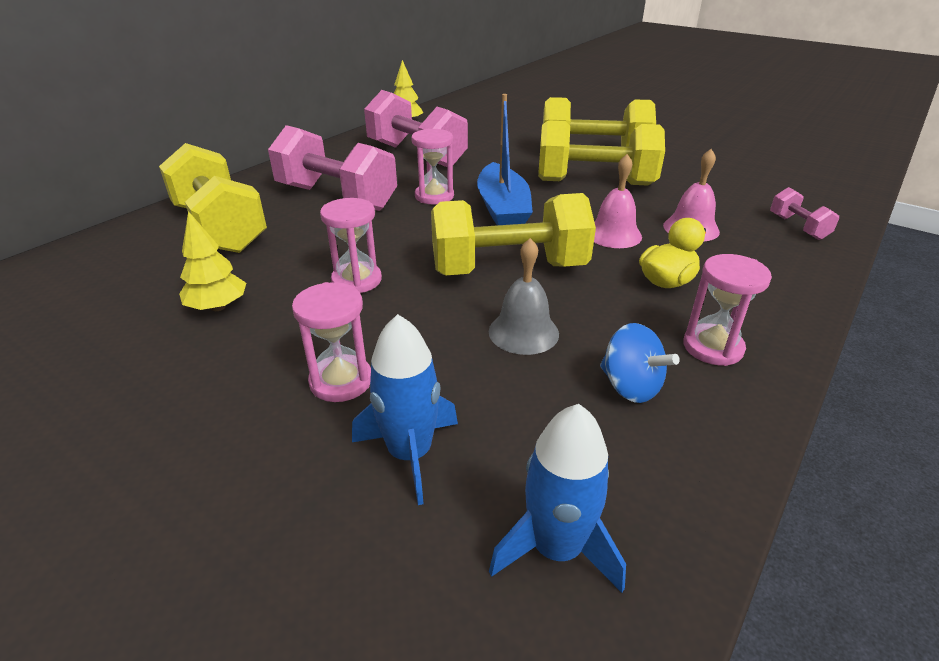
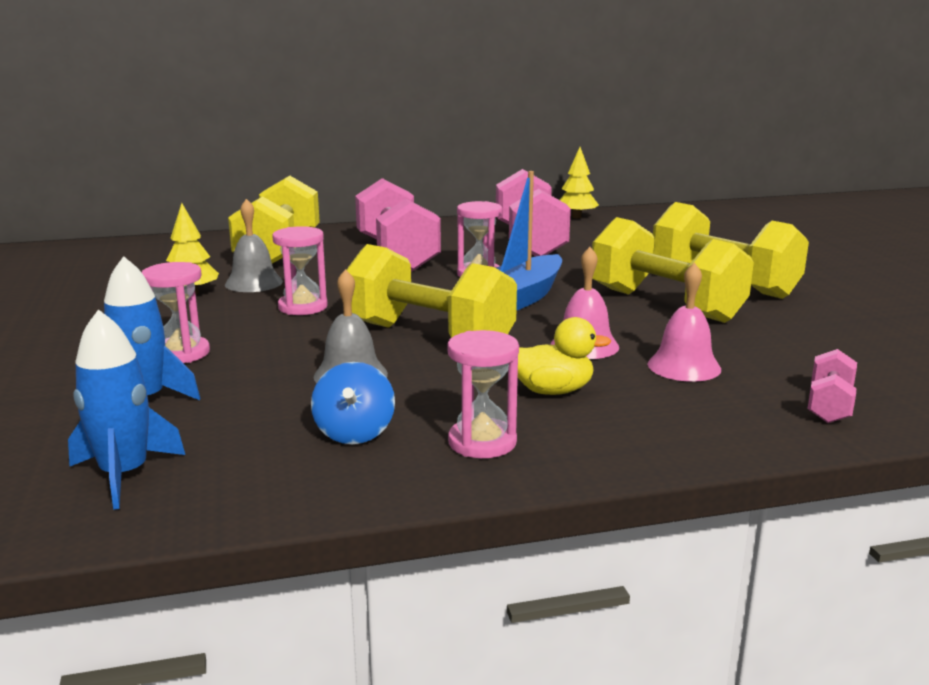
camera: 40 degrees right, 15 degrees down
none -> grey bell [225,199,283,292]

